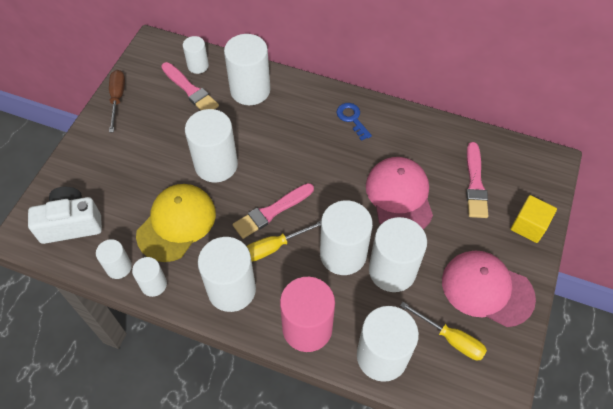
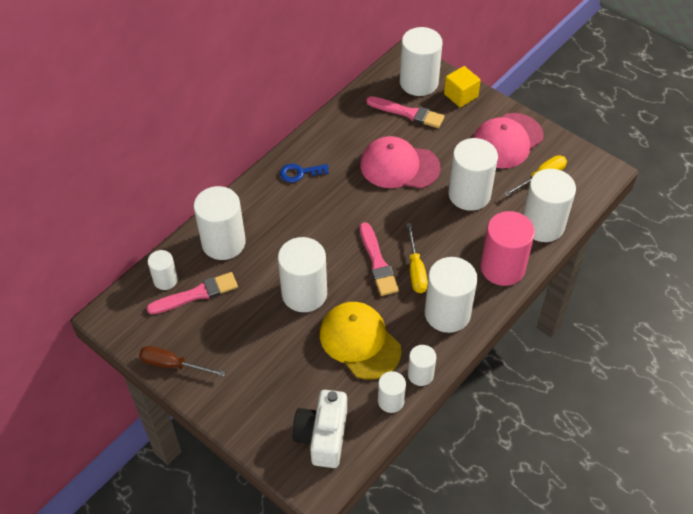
camera: 70 degrees left, 5 degrees down
white cylinder [320,200,373,275] -> white cylinder moved to [400,27,443,96]

